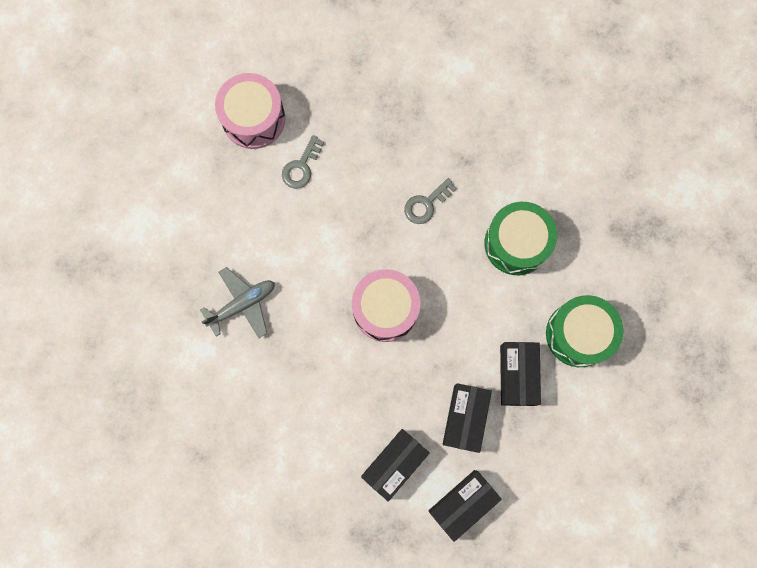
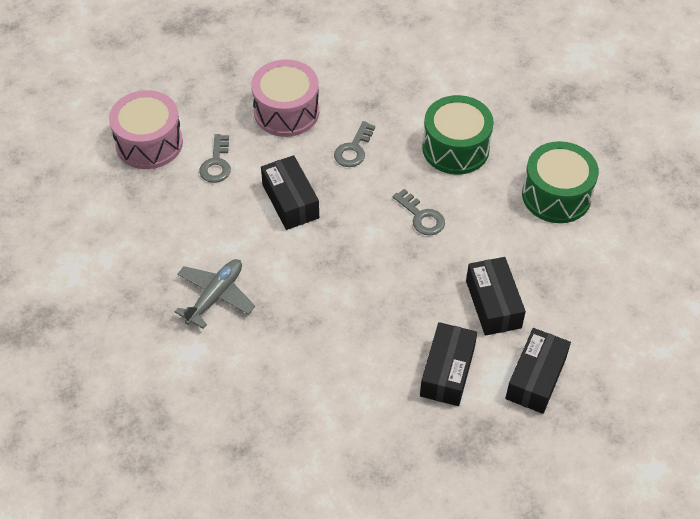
camera: 25 degrees left, 25 degrees down
pink drum [352,269,420,342] -> pink drum moved to [251,59,319,137]
black box [500,342,541,406] -> black box moved to [261,155,319,230]
none -> grey key [393,189,445,236]

